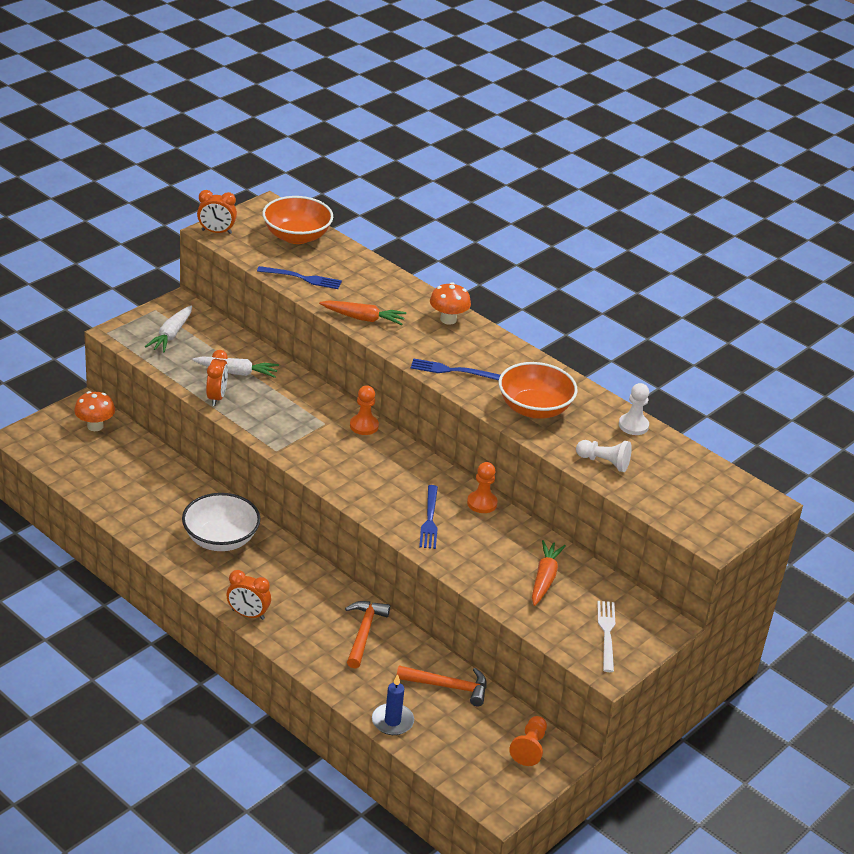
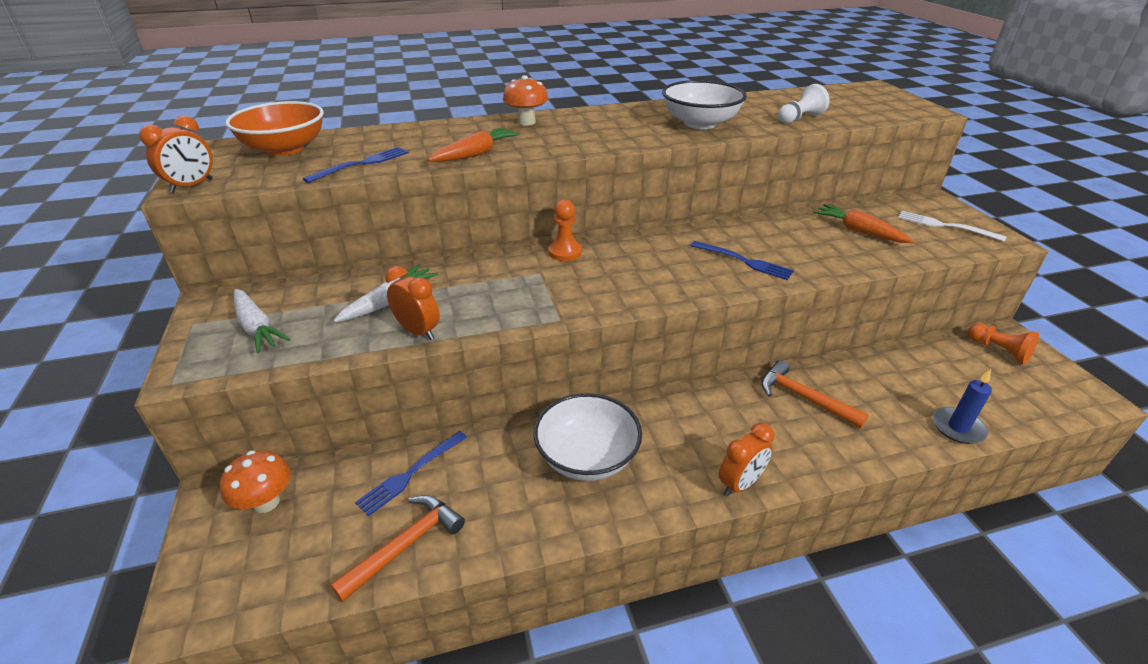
camera: 55 degrees left, 0 degrees up
orange hammer [396,665,487,706] -> orange hammer moved to [330,495,465,602]
blue fork [411,358,500,381] -> blue fork moved to [355,431,467,516]
orange pawn [467,462,498,513] -> none
orange bowl [499,362,578,419] -> white bowl [662,80,747,129]
white pawn [619,383,649,435] -> none

